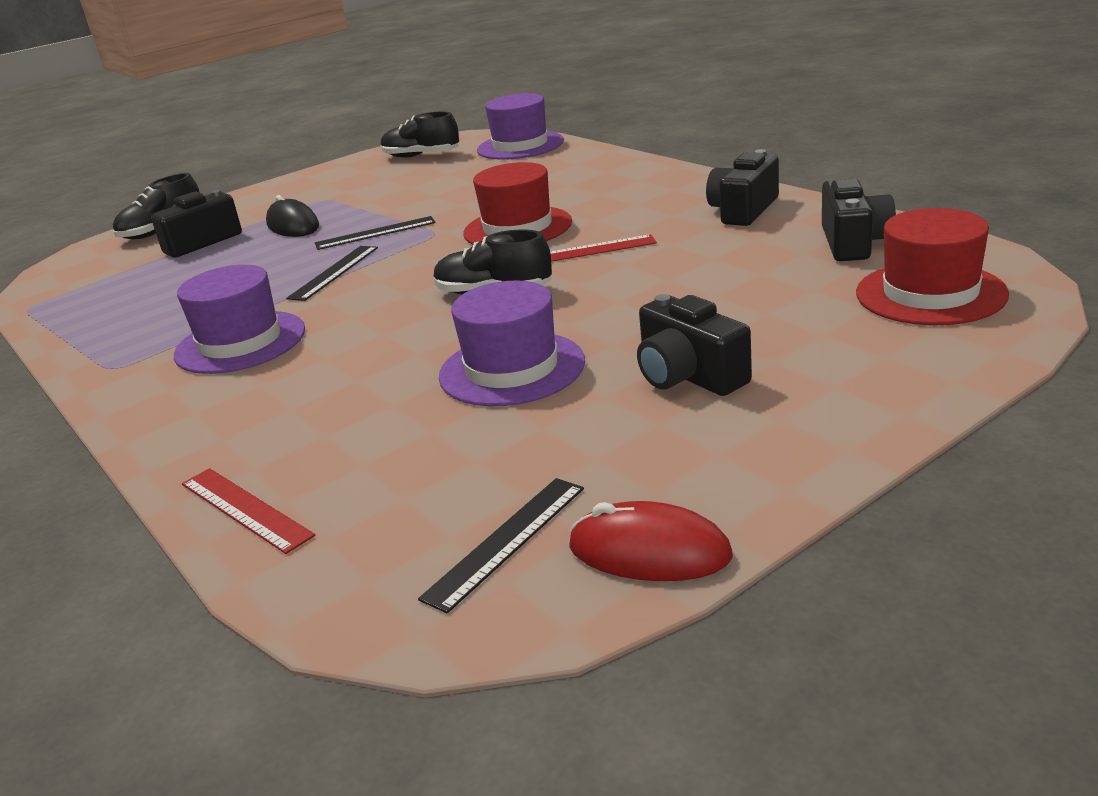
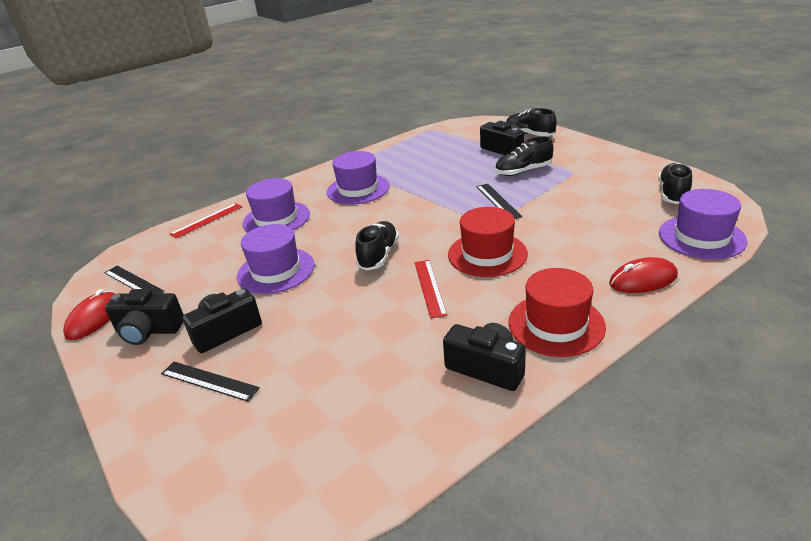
camera: 90 degrees right, 5 degrees up
black mouse [266,195,319,237] -> black shoe [495,136,553,176]
black ruler [286,246,378,301] -> black ruler moved to [161,362,260,402]
black camera [822,179,896,261] -> black camera moved to [105,289,184,345]
red hat [856,208,1009,325] -> red hat moved to [508,268,606,357]
none -> purple hat [242,178,310,233]
none -> red mouse [609,257,678,293]

